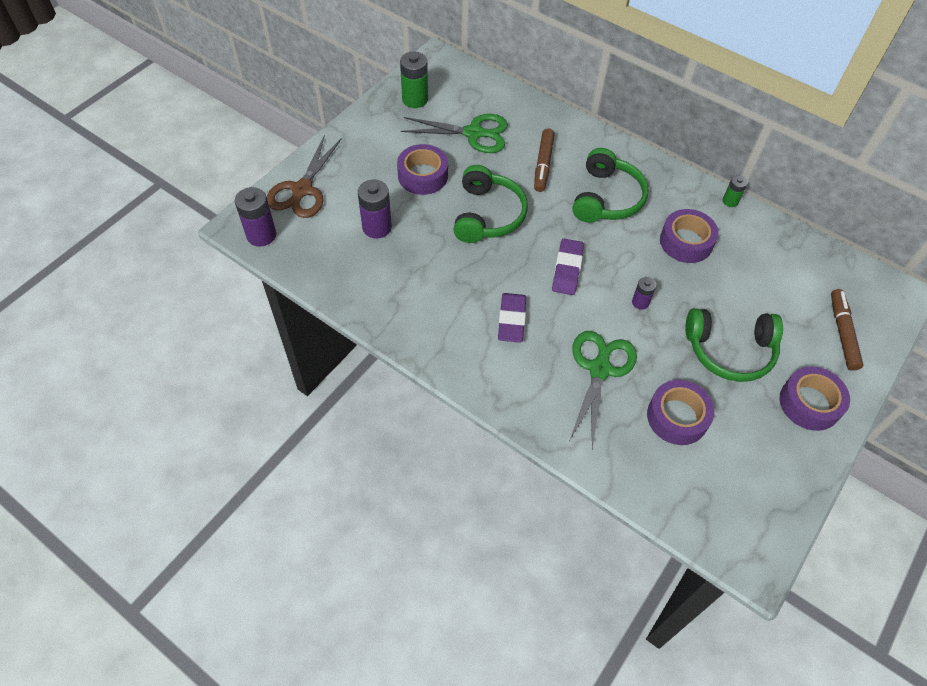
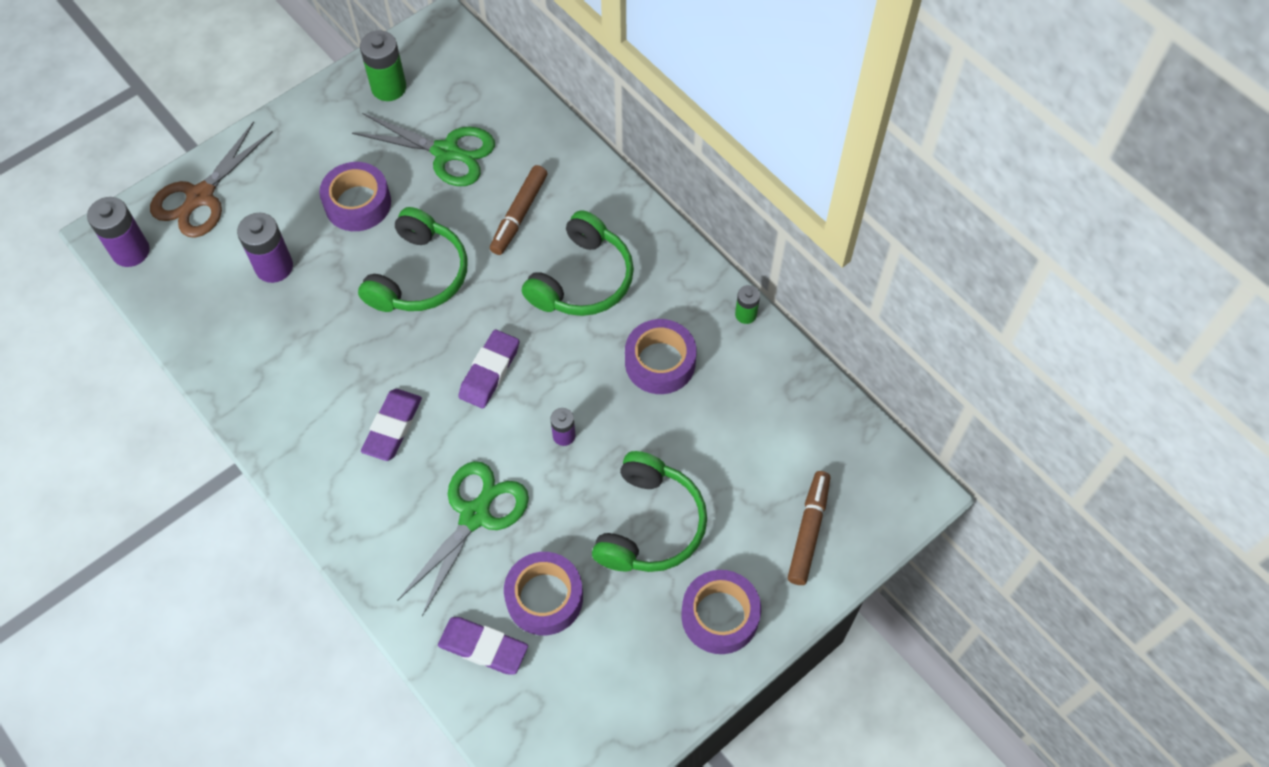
camera: 15 degrees right, 5 degrees up
green headphones [685,308,783,382] -> green headphones turned 90 degrees counterclockwise [592,451,707,572]
none -> purple eraser [438,617,528,675]

